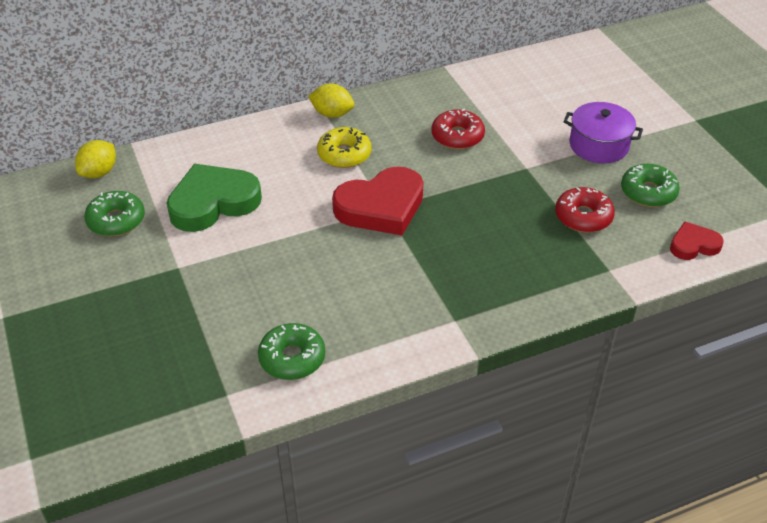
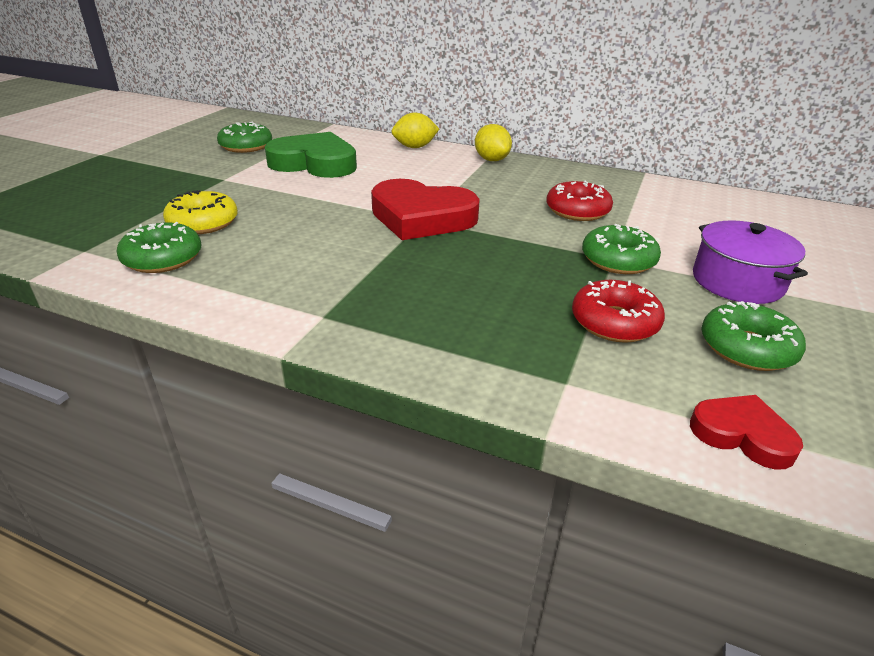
camera: 45 degrees right, 10 degrees down
yellow lemon [75,140,116,178] -> yellow lemon moved to [392,112,439,148]
yellow donut [317,127,372,168] -> yellow donut moved to [163,190,238,234]
none -> green donut [582,224,661,274]

